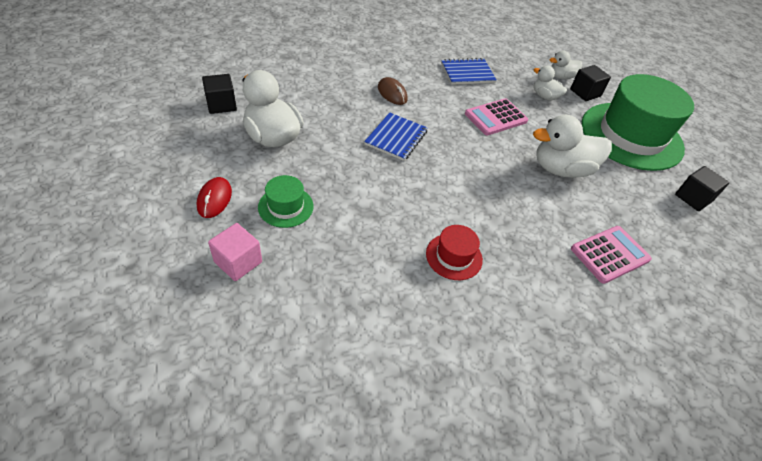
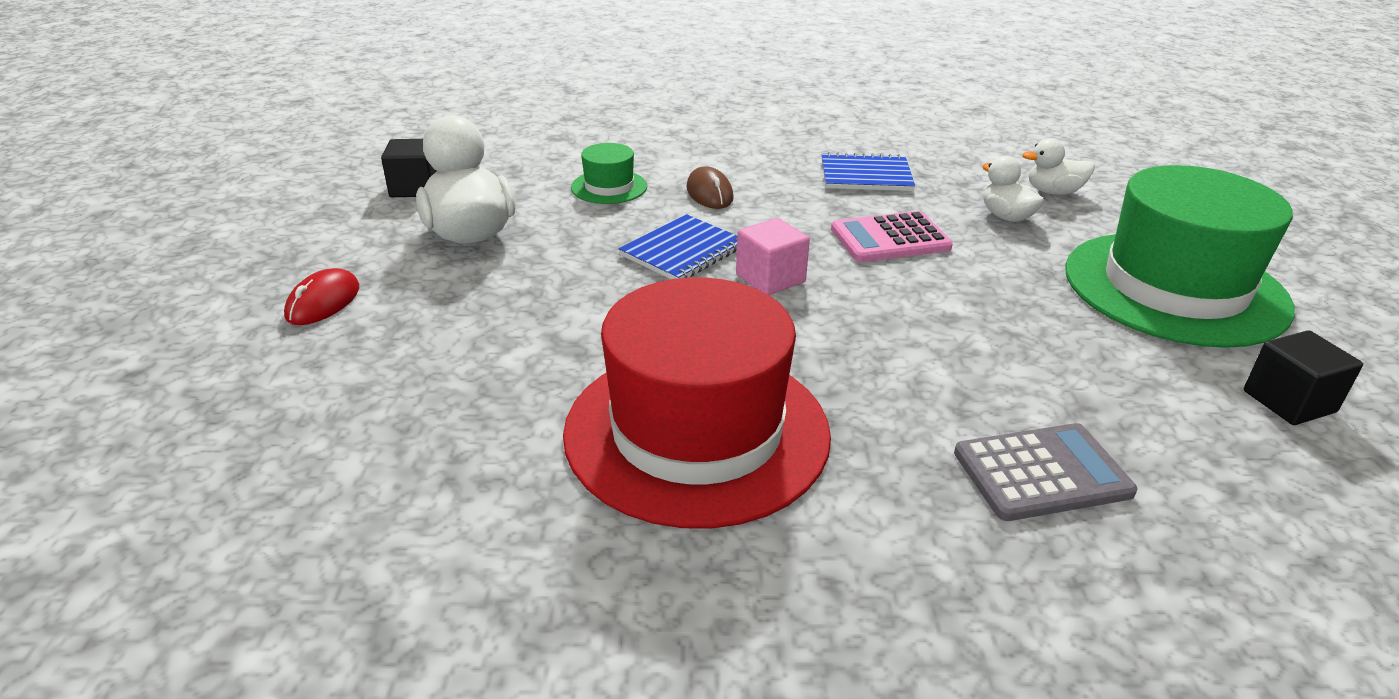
camera: 20 degrees right, 15 degrees down
pink cube [208,223,262,281] -> pink cube moved to [736,218,810,295]
green hat [258,175,314,228] -> green hat moved to [571,143,647,204]
red hat [426,225,483,280] -> red hat [563,277,831,529], size x2.32
white duck [533,115,612,178] -> none
black cube [570,65,611,101] -> none
pink calculator [571,226,652,284] -> grey calculator [954,423,1137,521]

